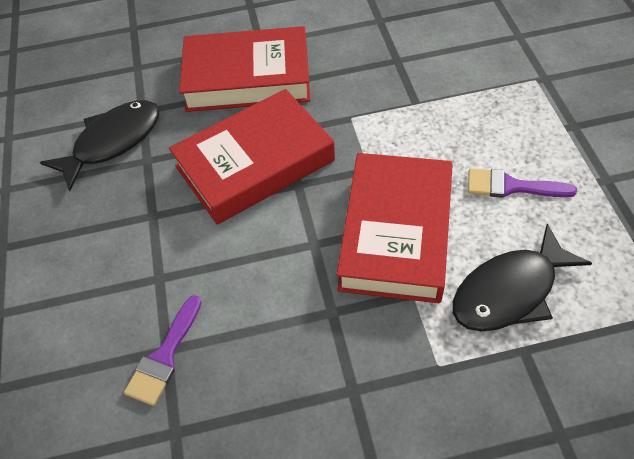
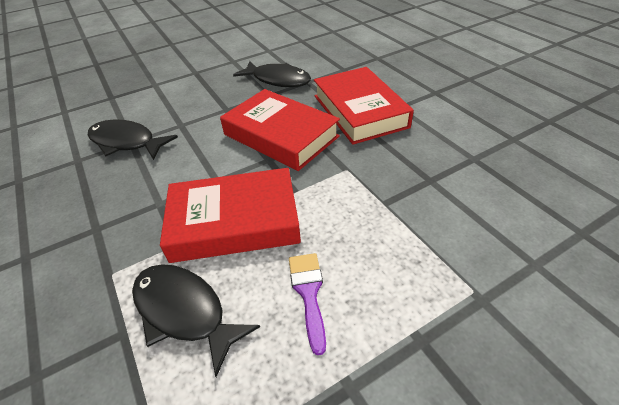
camera: 70 degrees right, 10 degrees down
purple brush [124,295,202,406] -> black fish [87,120,178,160]

